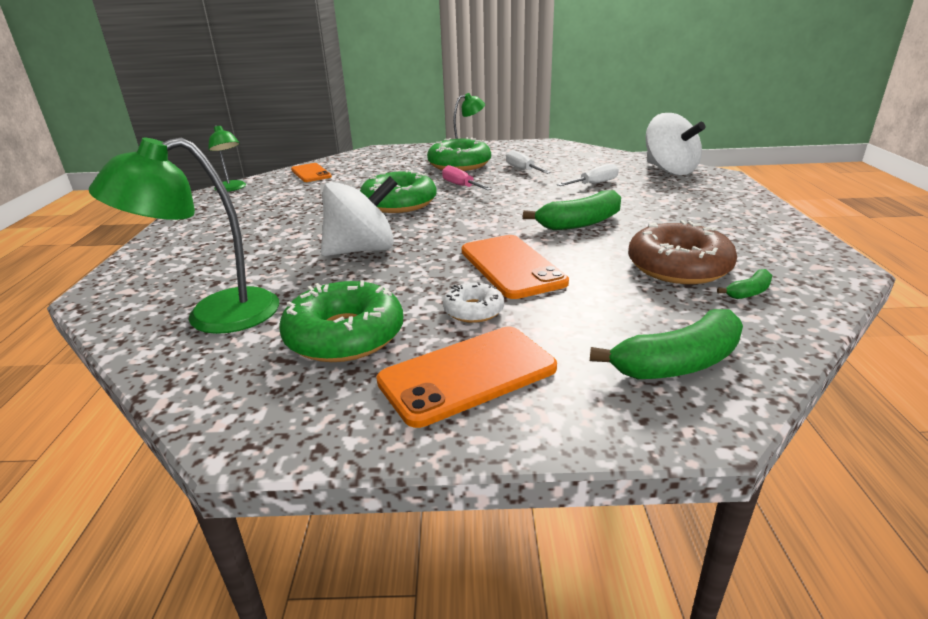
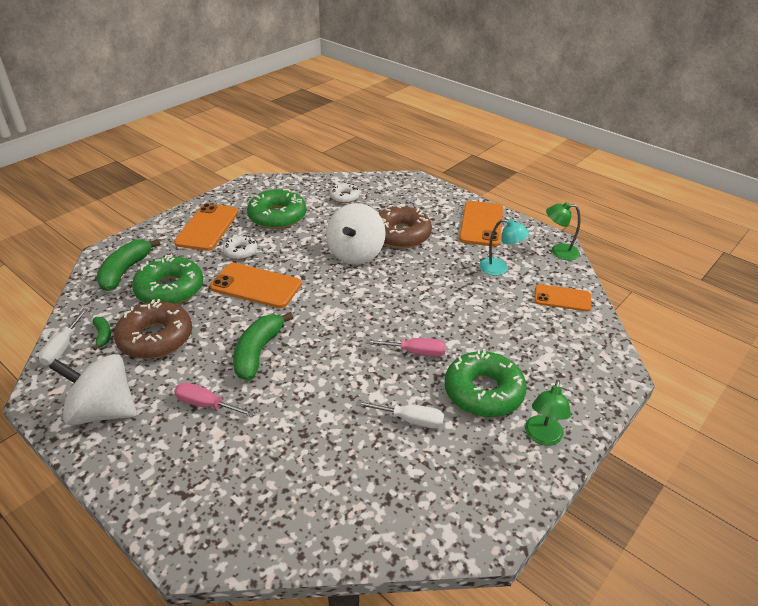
camera: 130 degrees right, 10 degrees up
green lamp [89,138,279,334] -> white donut [330,183,360,203]
green donut [360,170,437,213] -> green donut moved to [132,254,204,304]
white screwdriver [557,163,619,186] -> white screwdriver moved to [38,308,88,365]
white spinning top [646,113,705,175] -> white spinning top moved to [49,354,137,425]
green banana [717,269,772,299] -> green banana turned 150 degrees clockwise [93,317,111,350]
none -> pink screwdriver [174,382,255,417]
none -> brown donut [379,205,432,248]
none -> orange phone [459,201,503,247]
none -> turquoise lamp [479,219,529,276]

